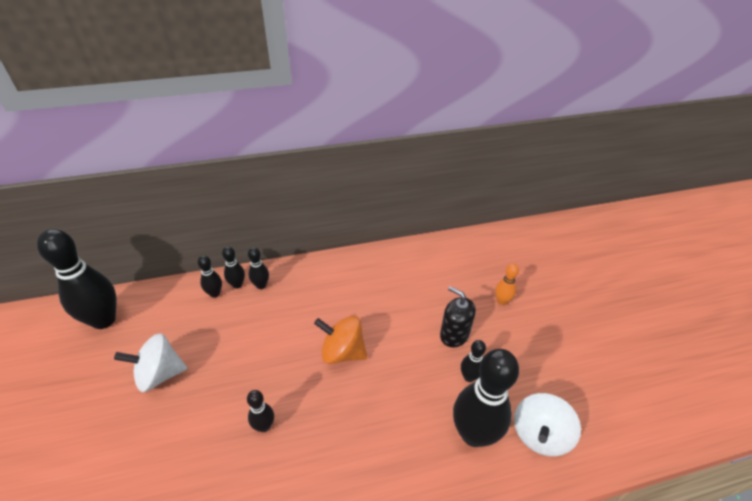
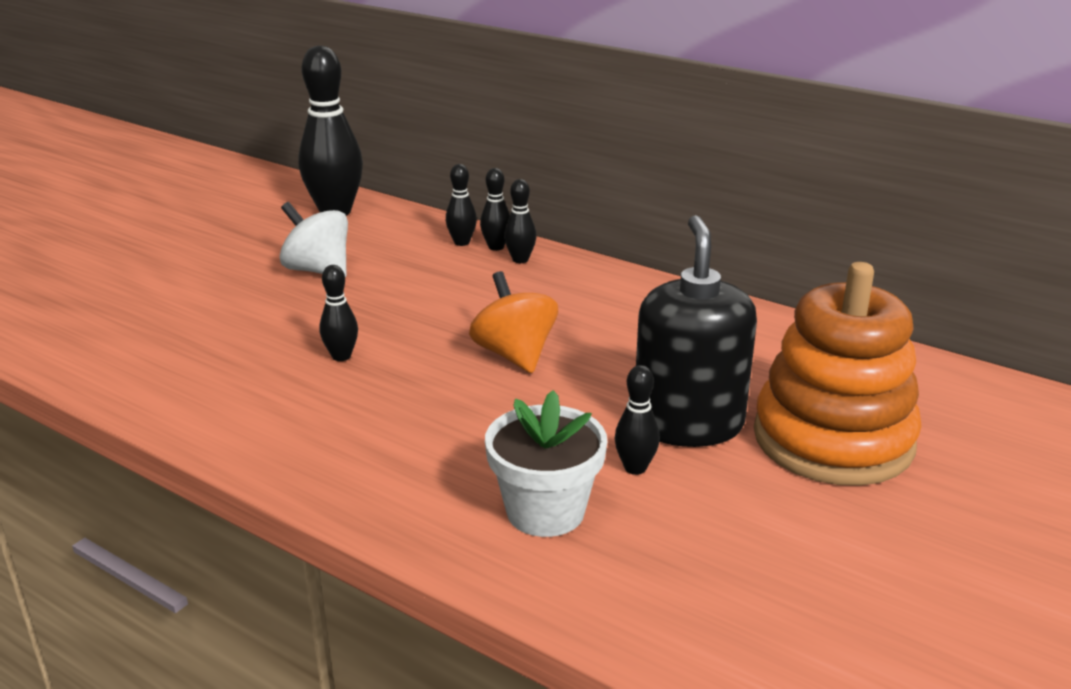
camera: 50 degrees right, 15 degrees down
black soap dispenser [440,286,476,348] -> black soap dispenser [636,215,757,447], size x1.65
black bowling pin [453,349,519,447] -> white flower pot [485,390,608,537]
orange bowling pin [495,264,519,305] -> orange stacking toy [754,262,922,486]
white spinning top [514,393,581,456] -> none

